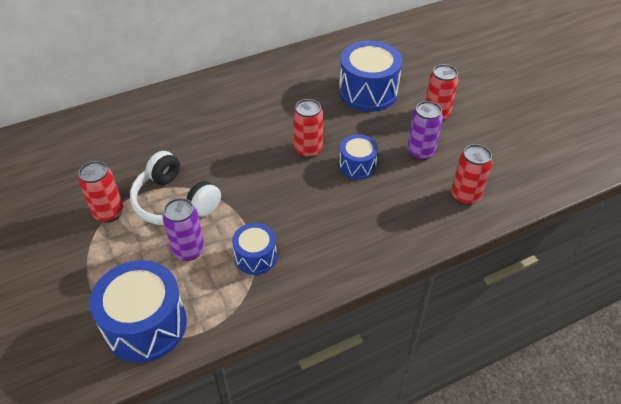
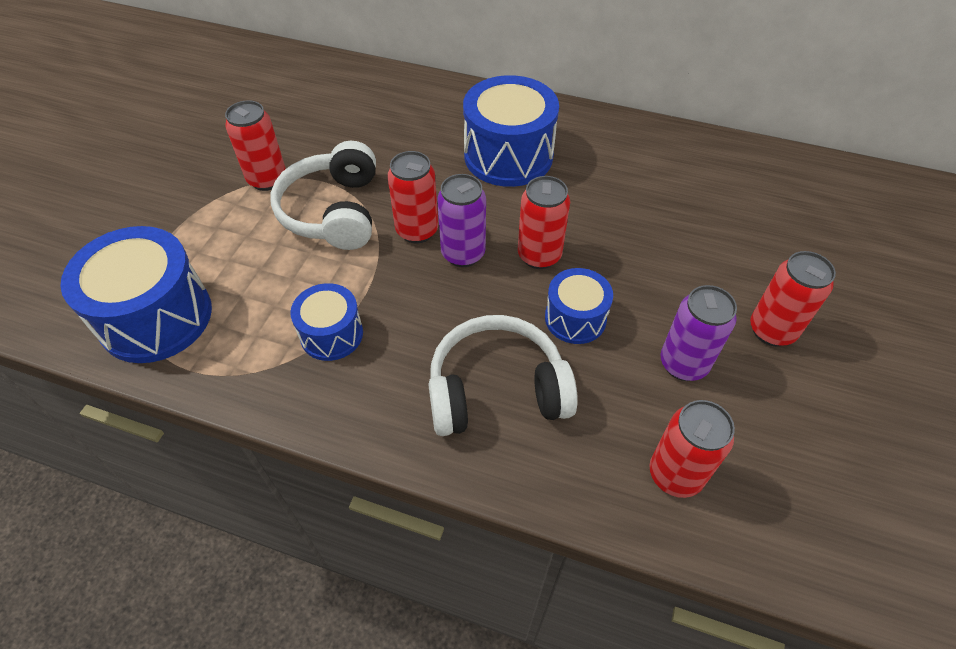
camera: 45 degrees right, 5 degrees up
purple can [163,198,204,261] -> purple can moved to [437,174,486,267]
blue drum [339,41,402,112] -> blue drum moved to [463,75,559,187]
none -> red can [387,151,438,243]
none -> white headphones [428,315,578,436]

